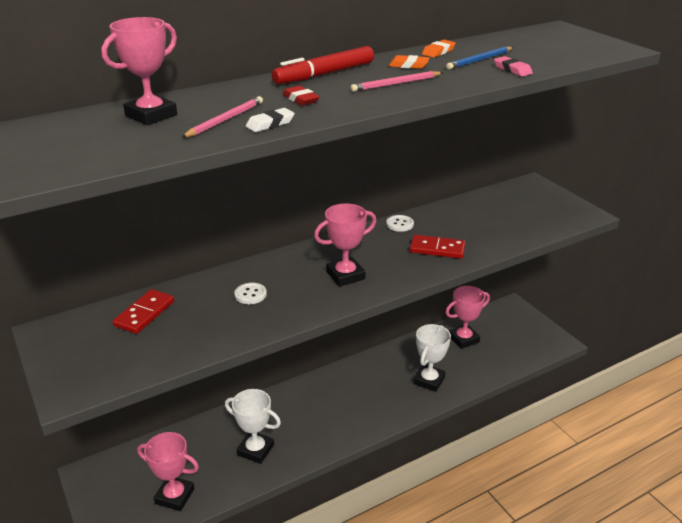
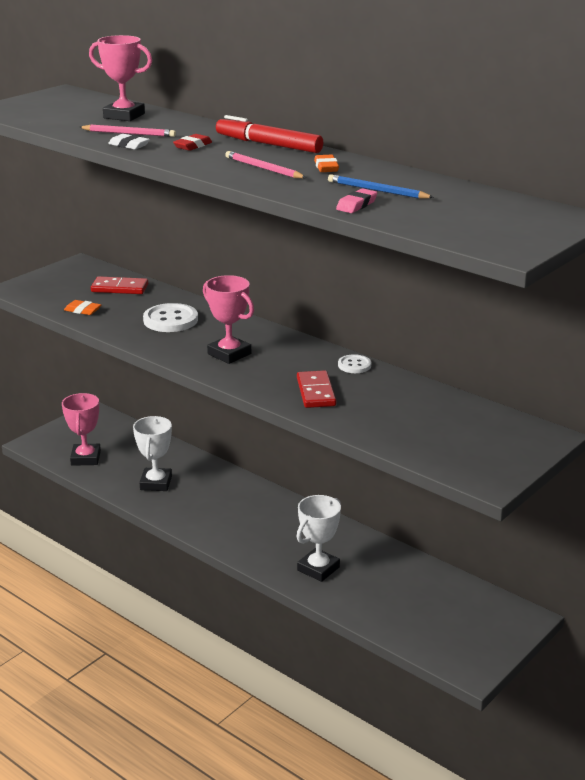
camera: 70 degrees right, 5 degrees down
white button [235,283,267,304] -> white button [143,303,198,332], size x1.76
white trophy [414,324,451,392] -> white trophy turned 60 degrees counterclockwise [297,495,341,582]
orange eraser [422,40,456,58] -> orange eraser moved to [64,300,101,315]
pink trophy [445,286,490,349] -> none

